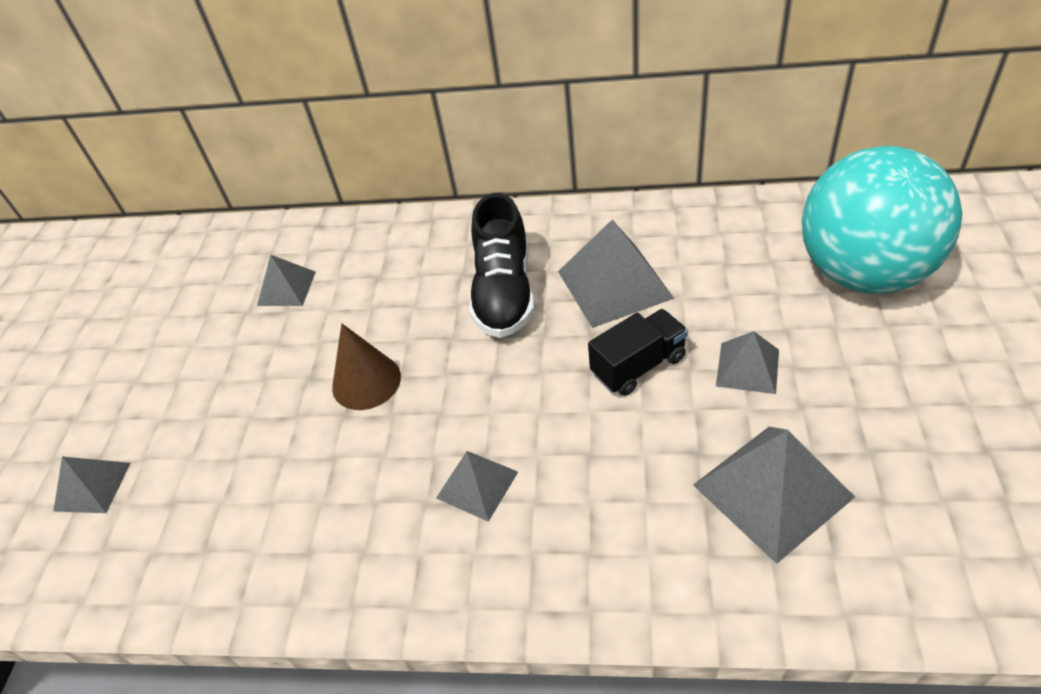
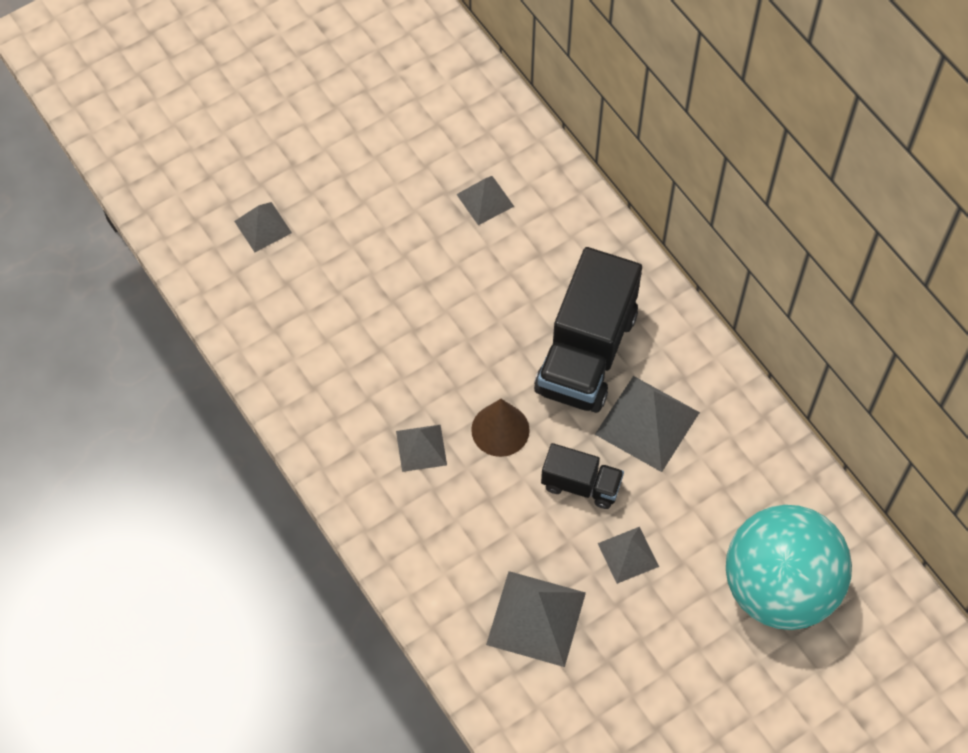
camera: 45 degrees right, 15 degrees up
brown cone [332,323,401,410] -> brown cone moved to [471,399,530,457]
black shoe [469,193,534,338] -> black truck [534,247,642,413]

